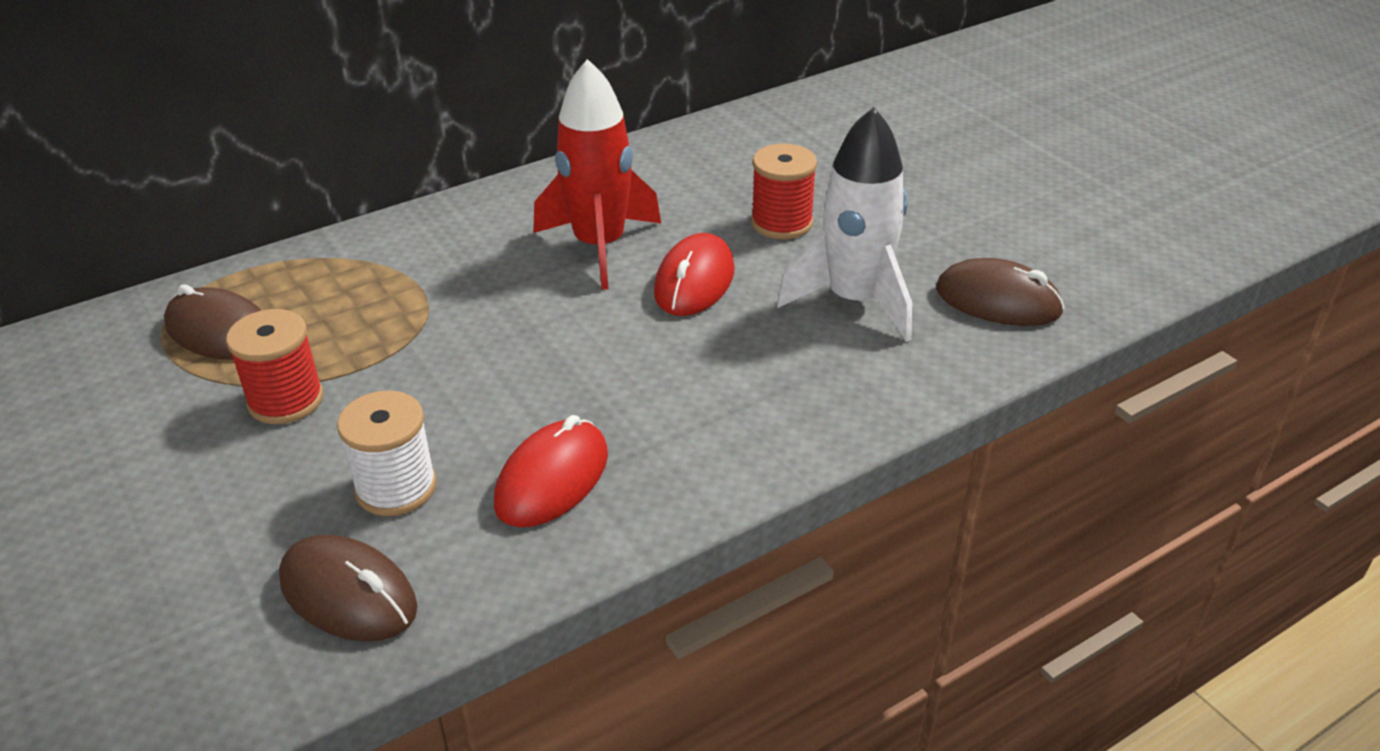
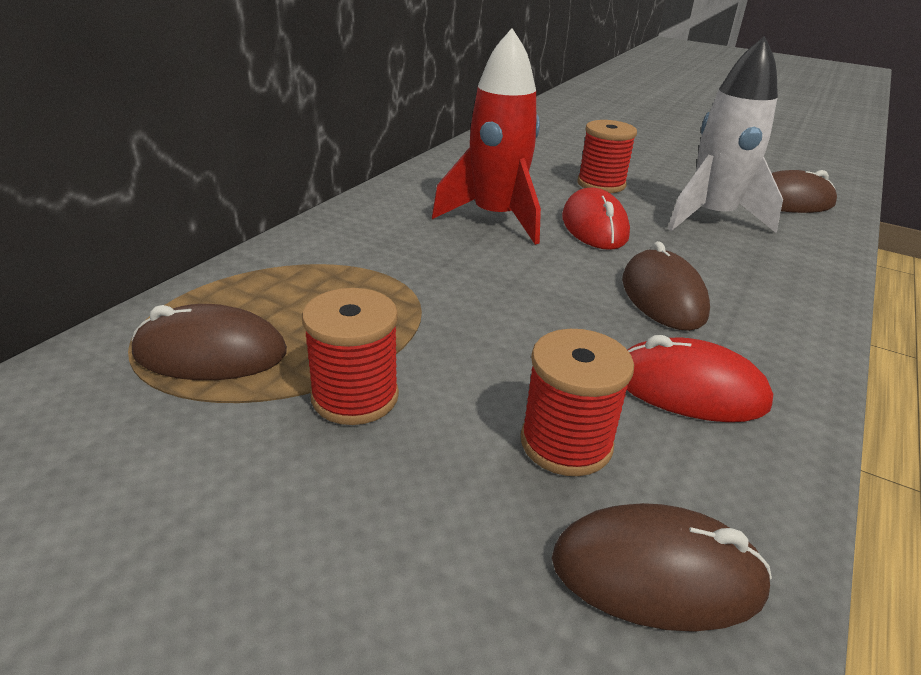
camera: 30 degrees left, 5 degrees down
white spool [337,391,437,516] -> red spool [521,329,634,476]
red mouse [494,415,608,527] -> red mouse turned 75 degrees counterclockwise [627,335,773,422]
none -> brown mouse [622,241,710,331]

